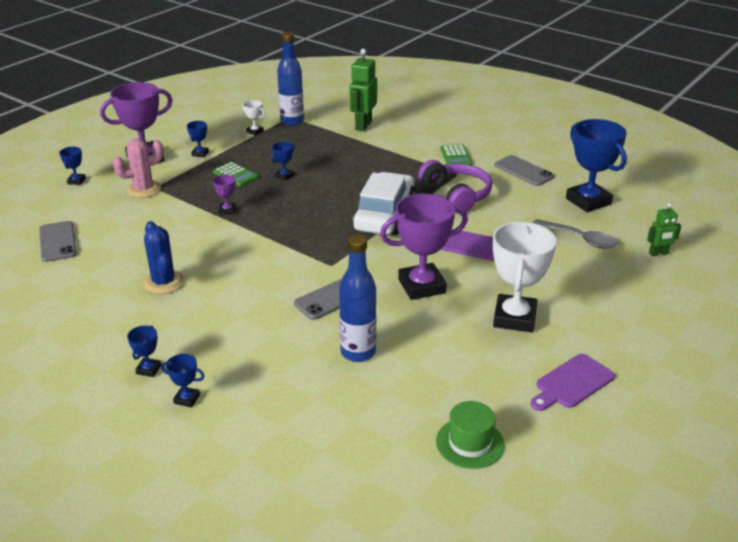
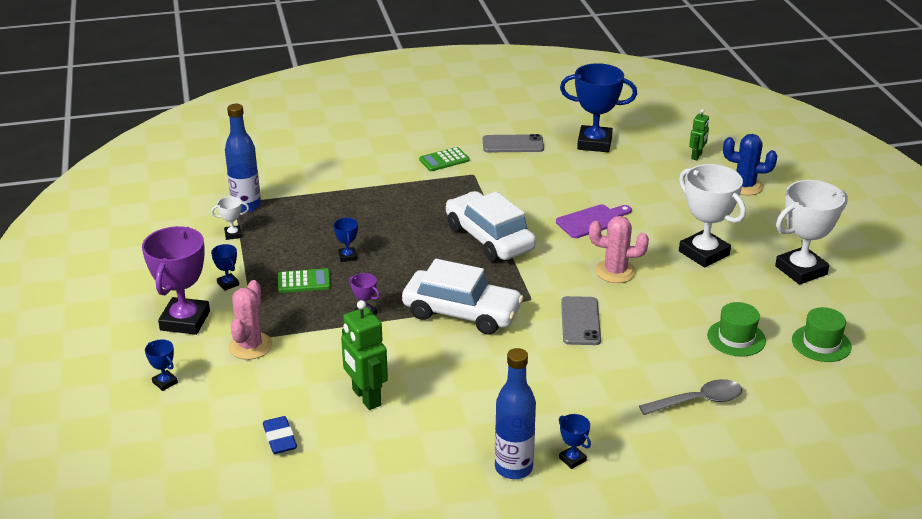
camera: 50 degrees left, 0 degrees up
grey phone [39,221,77,262] -> blue eraser [263,416,297,454]
blue cactus [143,221,184,294] -> blue cactus moved to [723,134,777,195]
blue trophy [161,354,205,407] -> none
blue bottle [339,234,376,362] -> blue bottle moved to [495,348,536,479]
green robot [350,49,377,131] -> green robot moved to [341,300,388,410]
purple trophy [380,194,468,300] -> pink cactus [589,216,649,283]
purple headphones [418,160,492,214] -> none
green calculator [440,144,472,165] -> green calculator turned 120 degrees clockwise [419,147,470,171]
purple cutting board [531,354,615,411] -> white trophy [775,180,848,285]
grey spoon [533,219,618,249] -> grey spoon moved to [639,379,743,415]
none -> white car [402,259,524,335]
none -> green hat [707,302,766,357]

